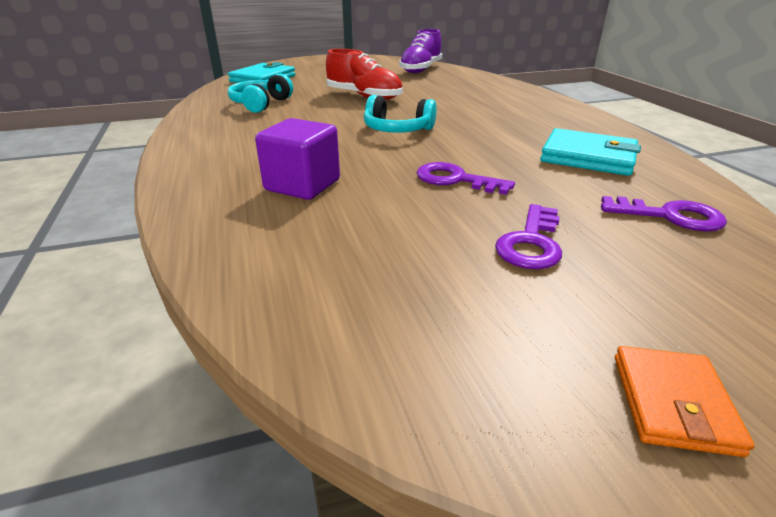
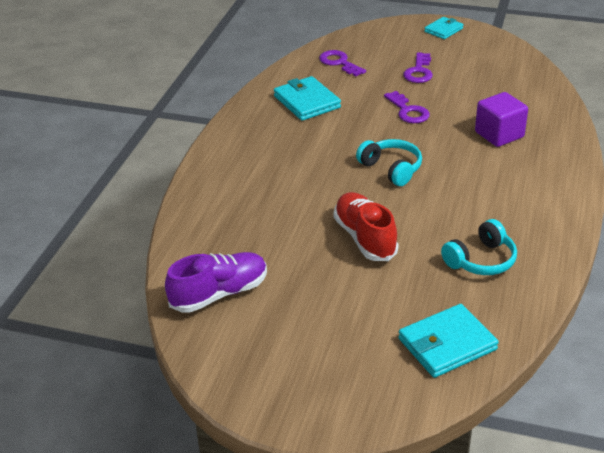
camera: 145 degrees left, 5 degrees up
purple key [495,204,562,269] -> purple key turned 135 degrees clockwise [403,52,433,83]
orange wallet [615,346,755,457] -> turquoise wallet [424,17,463,39]

